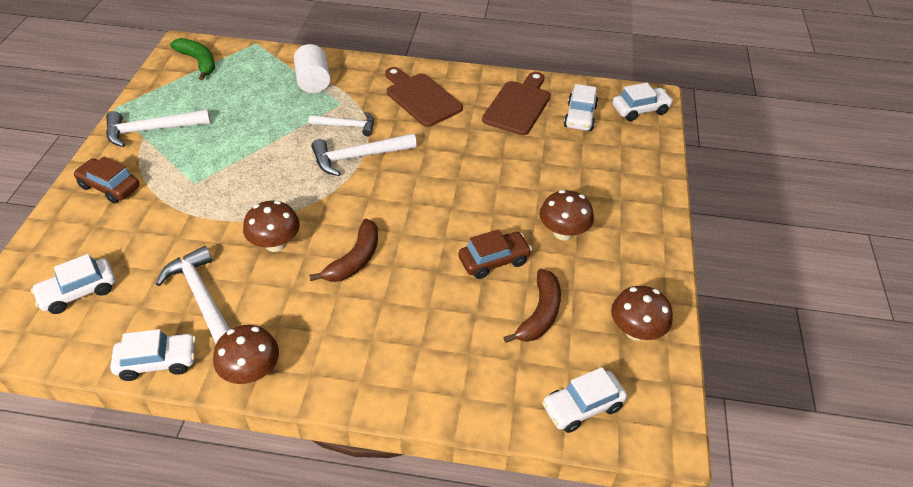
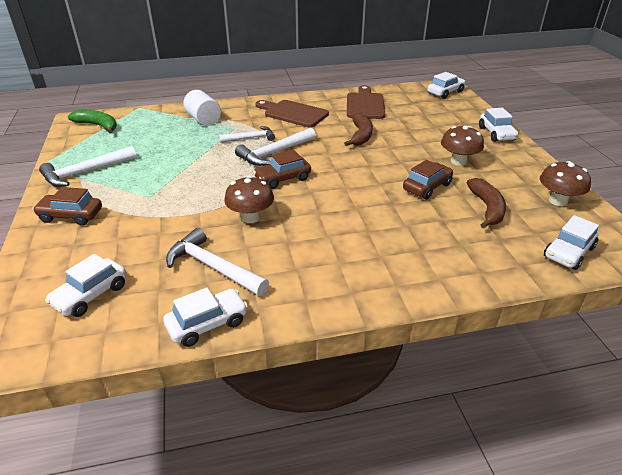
camera: 20 degrees left, 10 degrees down
brown mushroom [213,325,279,384] -> none
brown banana [309,219,378,282] -> brown banana moved to [344,113,373,146]
white car [564,84,598,131] -> white car moved to [479,108,518,142]
none -> brown car [253,150,311,189]

